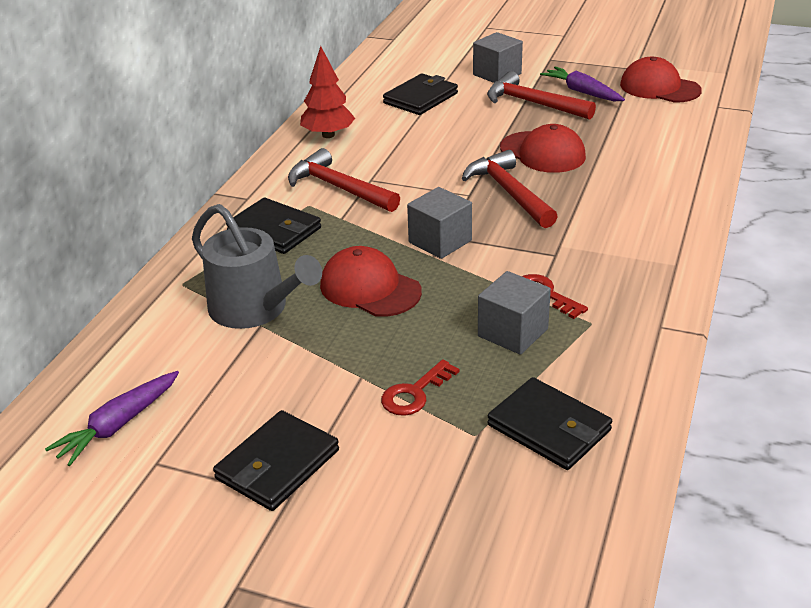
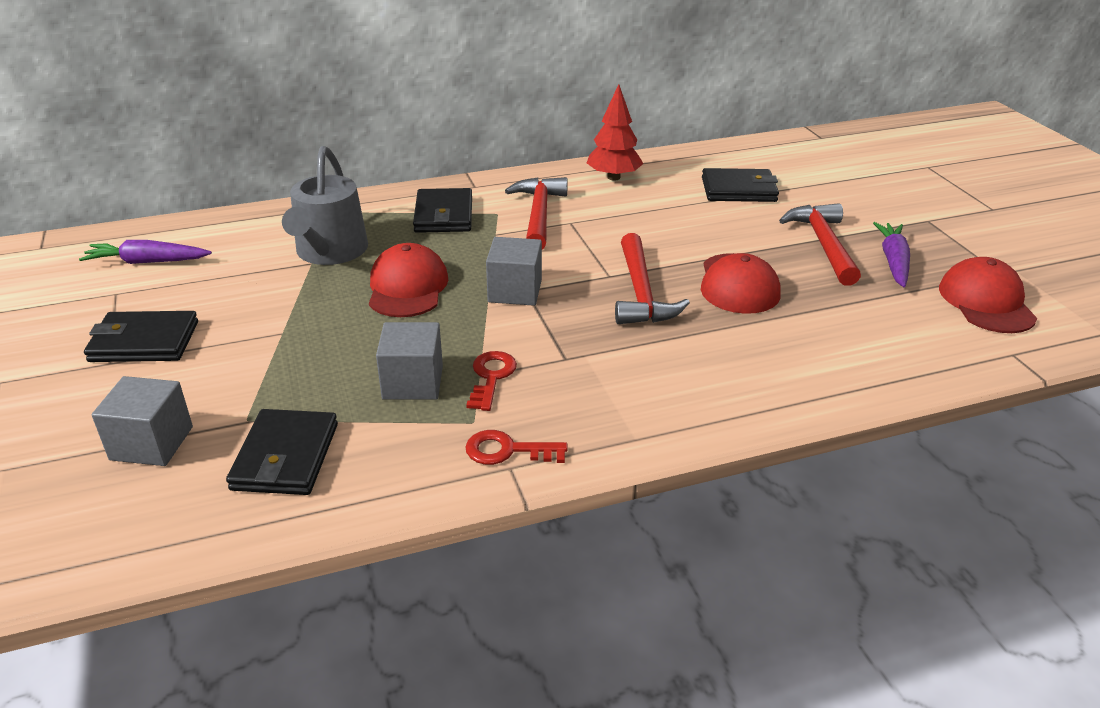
camera: 50 degrees right, 0 degrees up
red key [381,359,460,416] -> red key moved to [465,430,568,465]
red hammer [462,150,558,228] -> red hammer turned 150 degrees clockwise [615,233,690,324]
grey cube [473,32,523,83] -> grey cube moved to [91,376,193,466]

